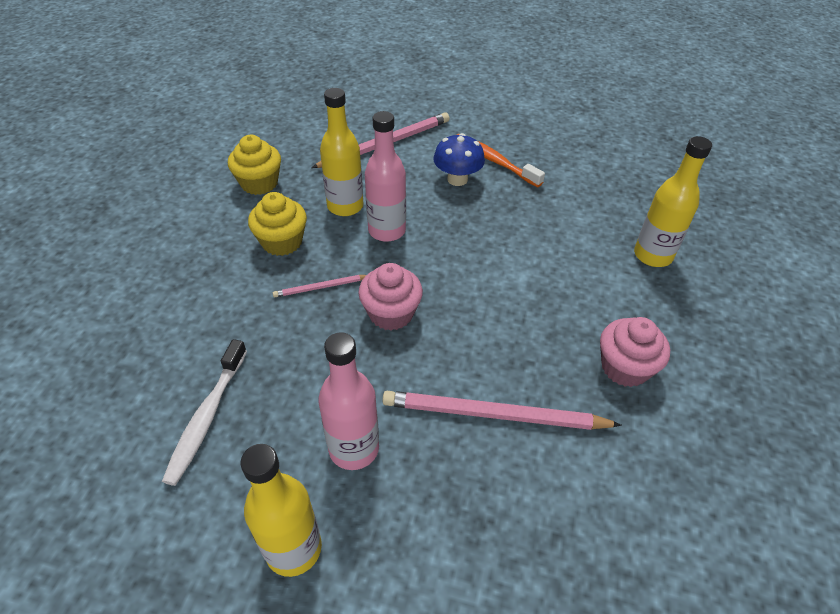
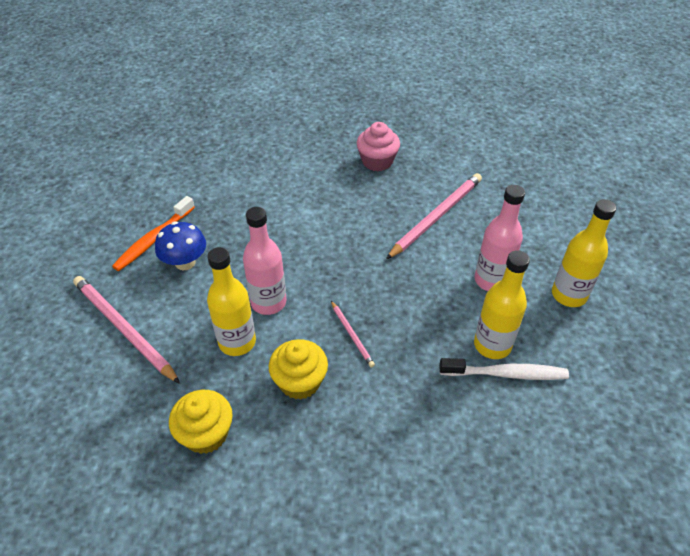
camera: 100 degrees left, 0 degrees up
pink cupcake [358,263,423,330] -> none
pink pencil [382,391,622,430] -> pink pencil turned 135 degrees counterclockwise [386,173,482,259]
yellow bottle [634,136,712,267] -> yellow bottle moved to [474,250,530,359]

